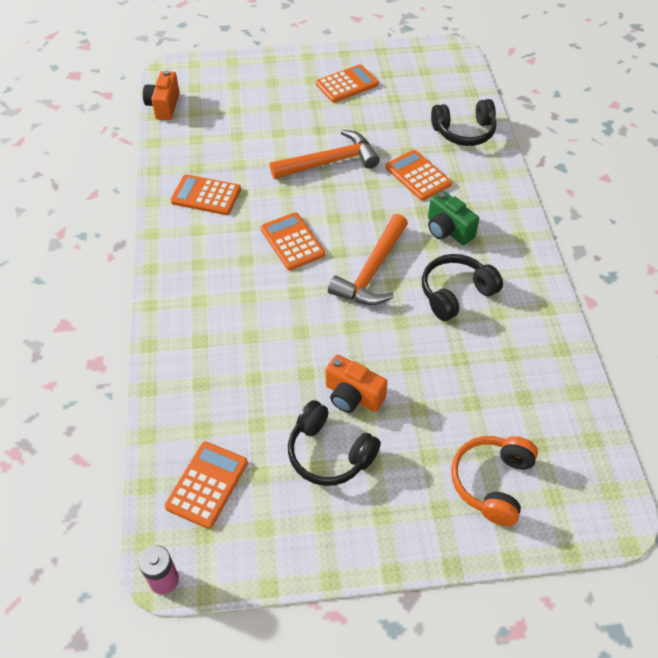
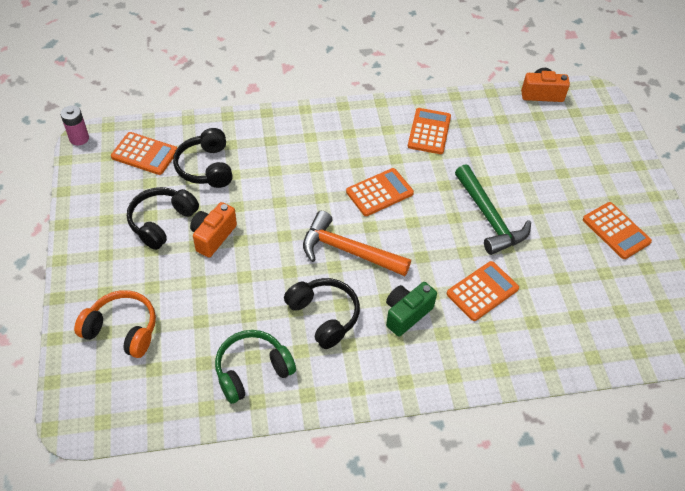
camera: 85 degrees right, 0 degrees up
orange hammer [270,130,380,179] -> green hammer [455,164,531,255]
black headphones [431,99,496,146] -> black headphones moved to [173,128,233,188]
none -> green headphones [215,330,296,404]

